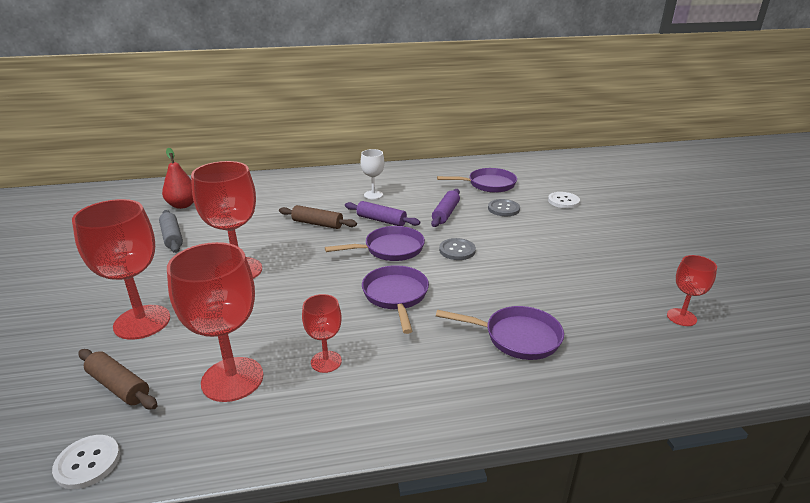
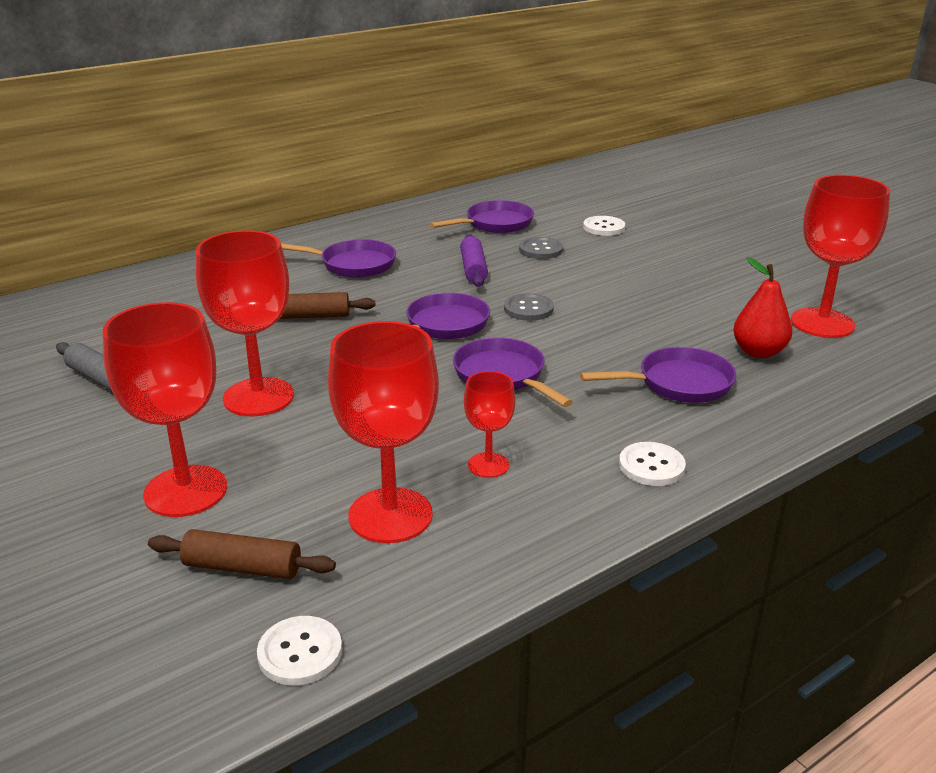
camera: 25 degrees left, 0 degrees up
red pear [162,148,194,209] -> red pear moved to [733,257,793,358]
purple rolling pin [345,201,420,226] -> none
white goblet [361,149,384,199] -> purple pan [281,239,396,278]
red goblet [667,255,717,326] -> red goblet [791,175,890,338], size x1.89
none -> white button [619,442,686,486]

